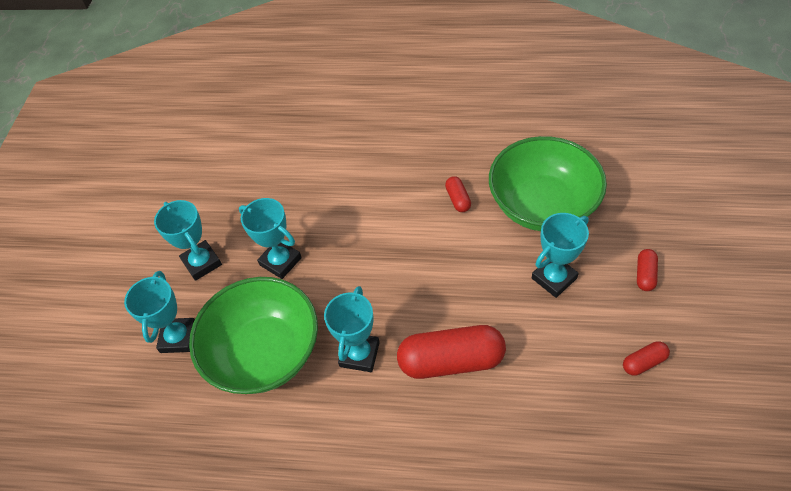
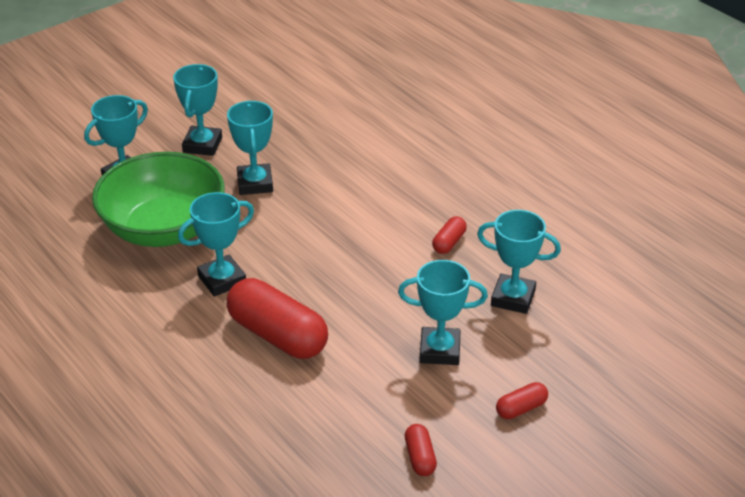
camera: 40 degrees right, 15 degrees down
green bowl [489,136,607,231] -> turquoise trophy [477,210,561,314]
red capsule [623,341,670,375] -> red capsule turned 60 degrees clockwise [405,424,437,476]

